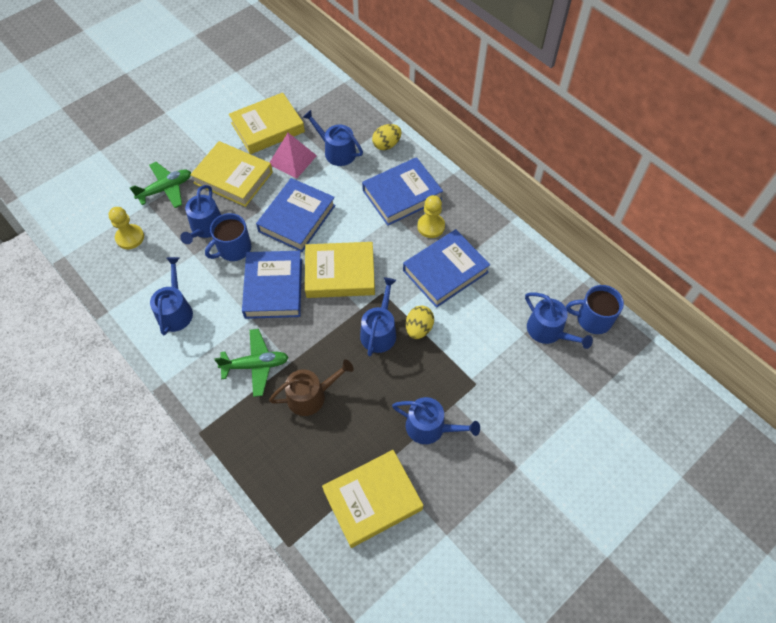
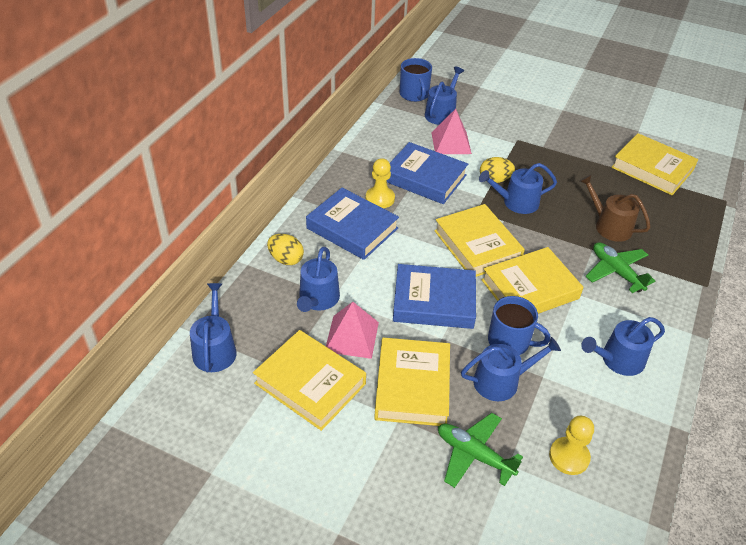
camera: 115 degrees left, 15 degrees down
blue book [242,251,302,319] -> yellow book [481,247,583,314]
blue watering can [392,397,480,444] -> blue watering can moved to [190,283,237,372]
none -> pink pyramid [431,109,472,154]

